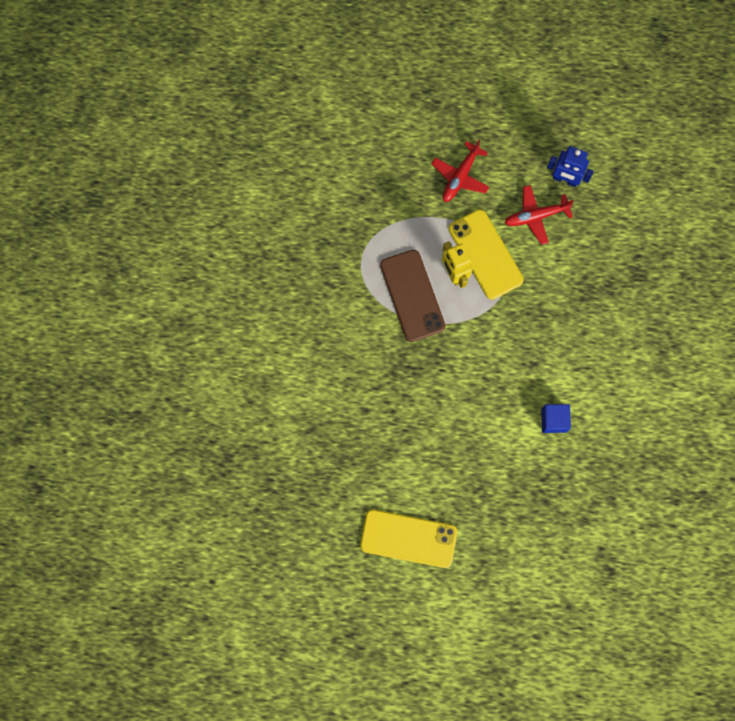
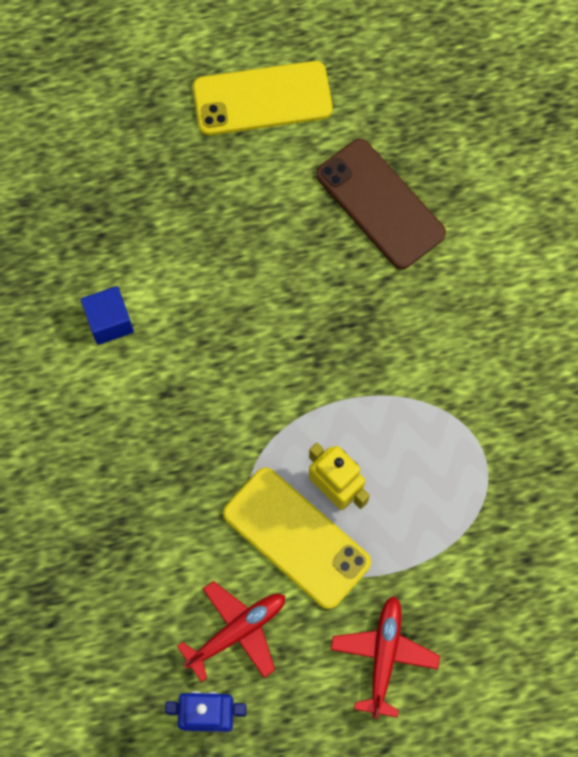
camera: 160 degrees right, 5 degrees down
brown phone [380,250,445,342] -> brown phone moved to [316,139,446,269]

